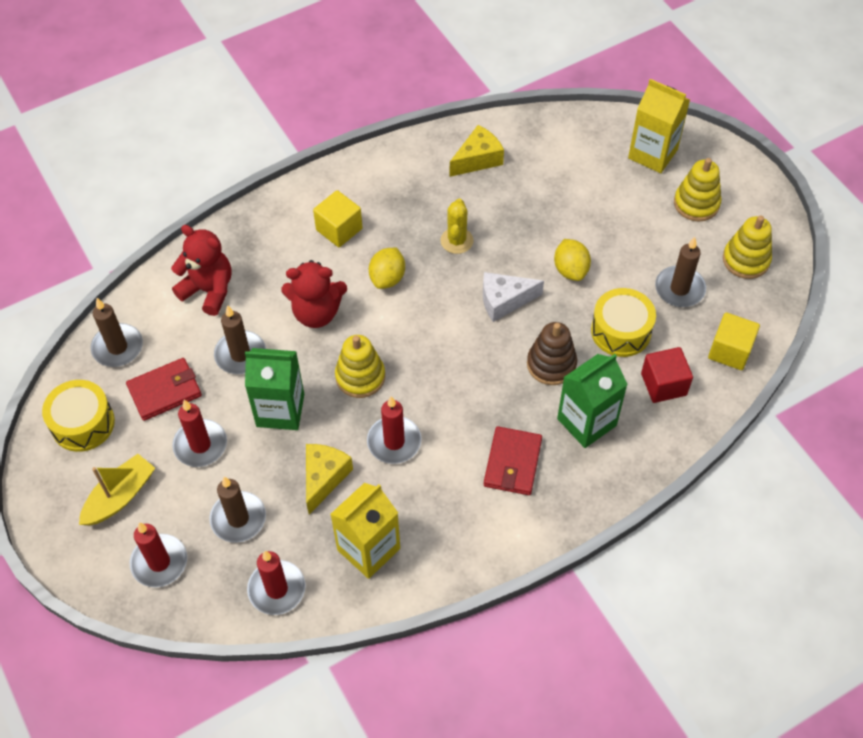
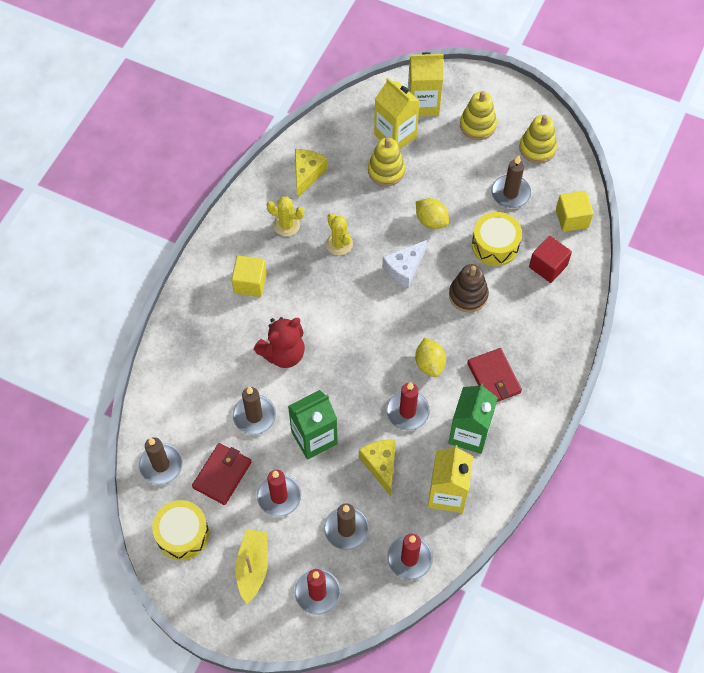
camera: 35 degrees left, 5 degrees up
red teddy bear [171,225,231,316] -> none
yellow stacking toy [335,335,385,398] -> yellow stacking toy moved to [368,138,405,186]
yellow lemon [369,247,405,289] -> yellow lemon moved to [415,338,446,377]
green carton [557,354,628,448] -> green carton moved to [448,383,498,454]
none -> yellow cactus [267,197,304,236]
none -> yellow carton [374,78,420,149]

